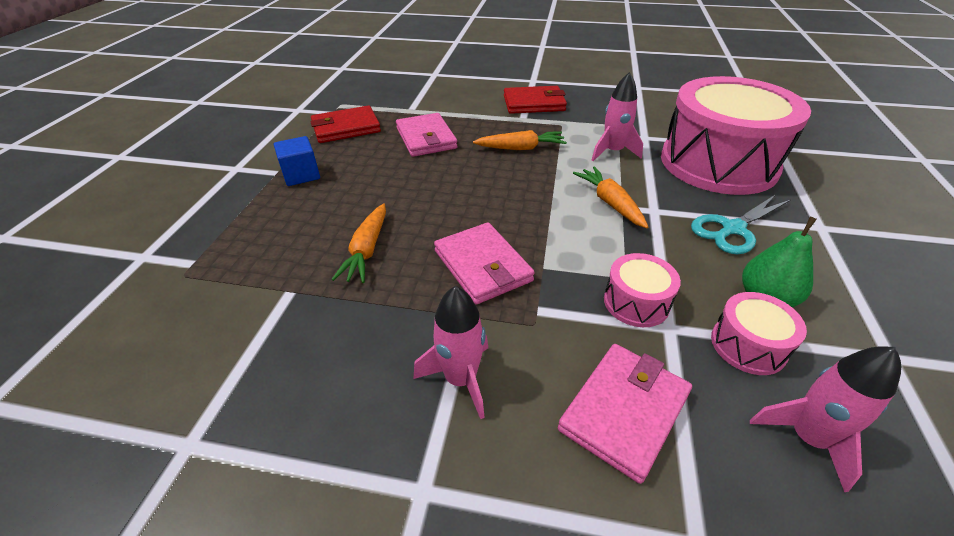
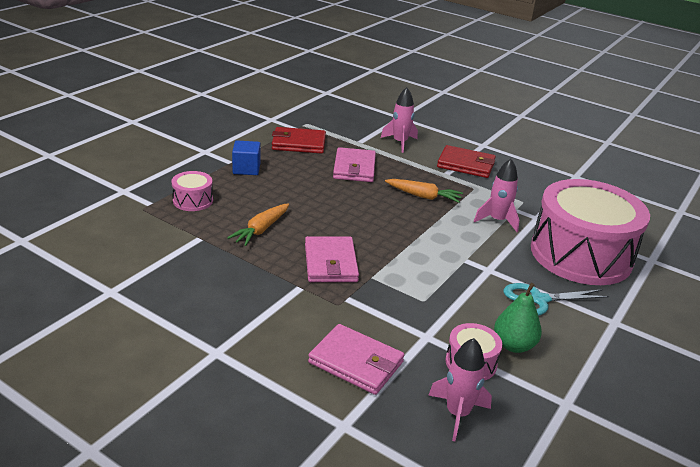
camera: 20 degrees right, 10 degrees down
pink rocket [414,286,488,419] -> pink rocket moved to [381,87,418,153]
pink wallet [558,344,692,484] -> pink wallet turned 60 degrees clockwise [308,324,404,395]
orange carrot [573,166,648,228] -> none
pink drum [604,253,681,327] -> pink drum moved to [171,171,213,211]

